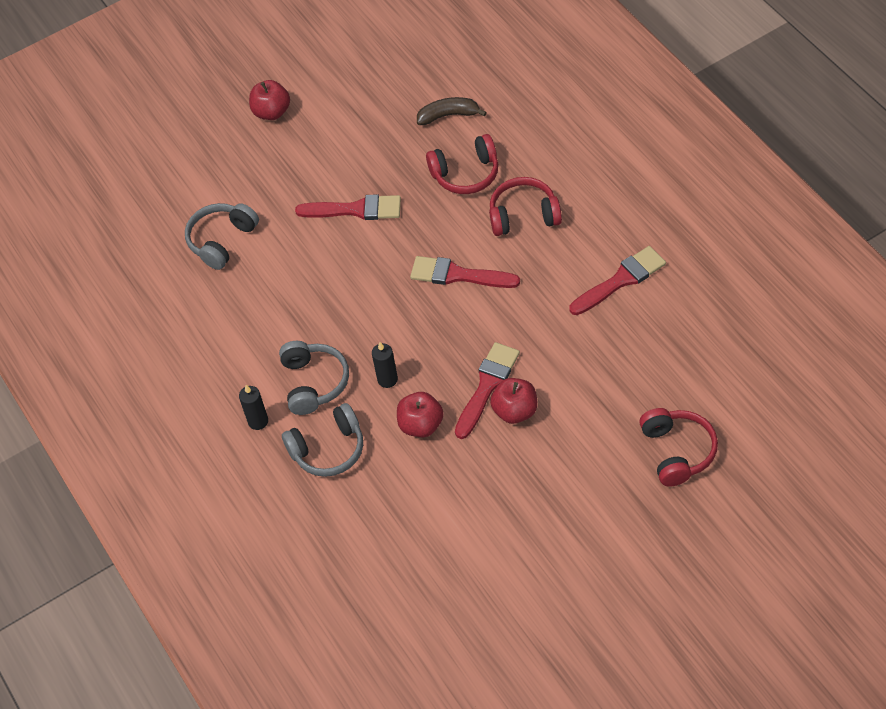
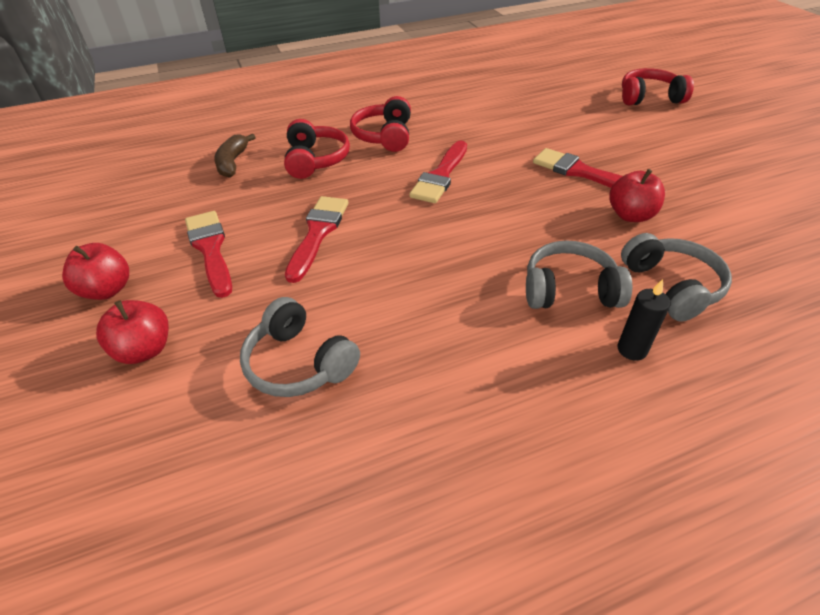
camera: 85 degrees left, 10 degrees down
black candle [372,342,398,388] -> none
red apple [490,378,537,424] -> red apple moved to [96,300,169,364]
red brush [569,246,666,315] -> red brush moved to [185,211,232,298]

